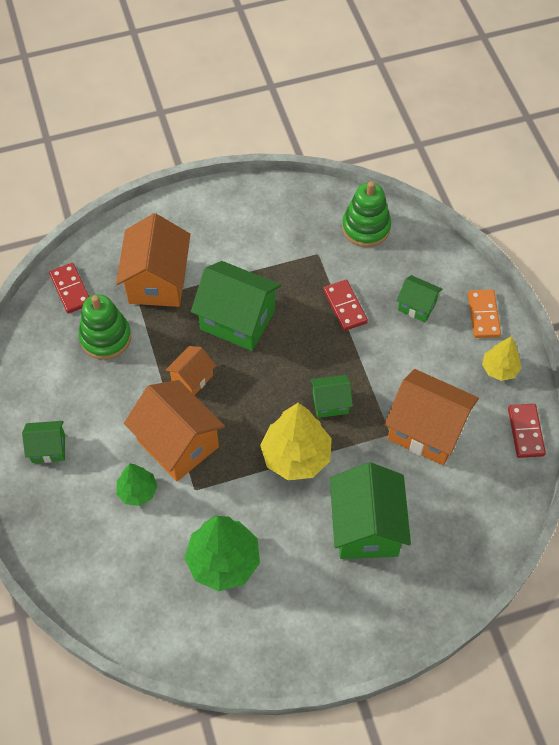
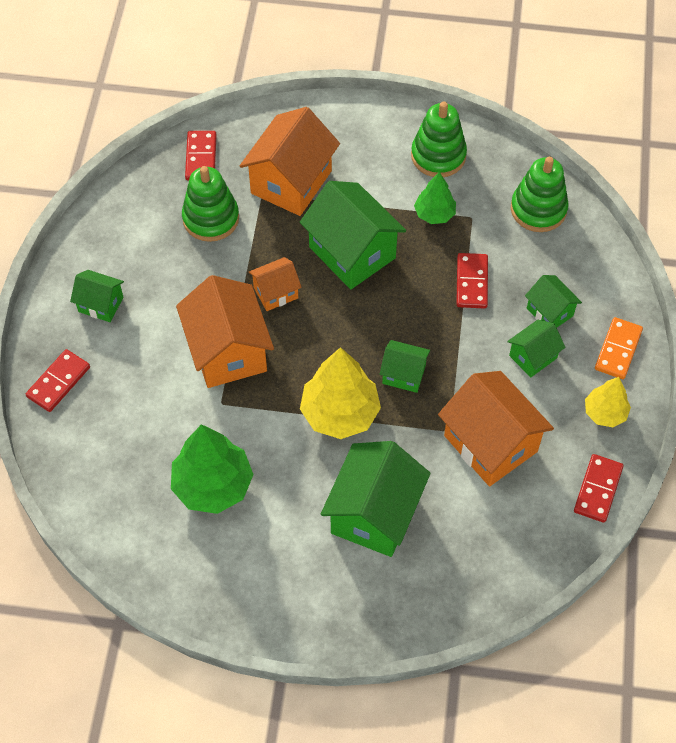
camera: 25 degrees right, 0 degrees up
green tree [116,464,157,506] -> green tree moved to [414,172,456,224]
none -> red domino [26,349,90,412]
none -> green stacking toy [411,101,467,177]
none -> green house [507,320,566,377]

